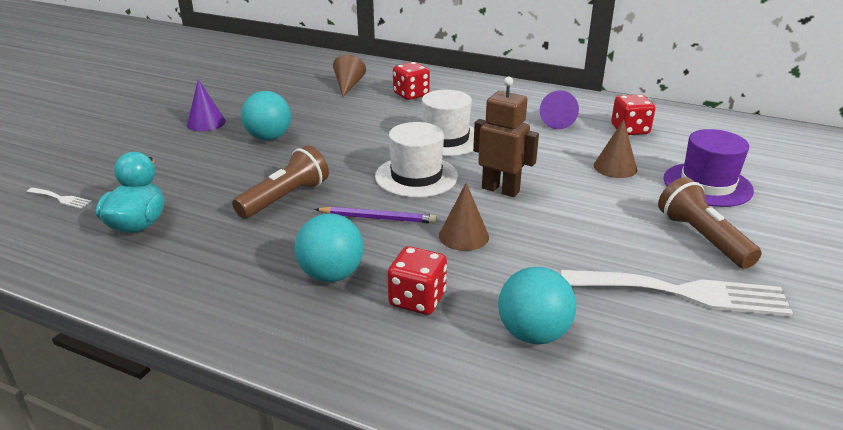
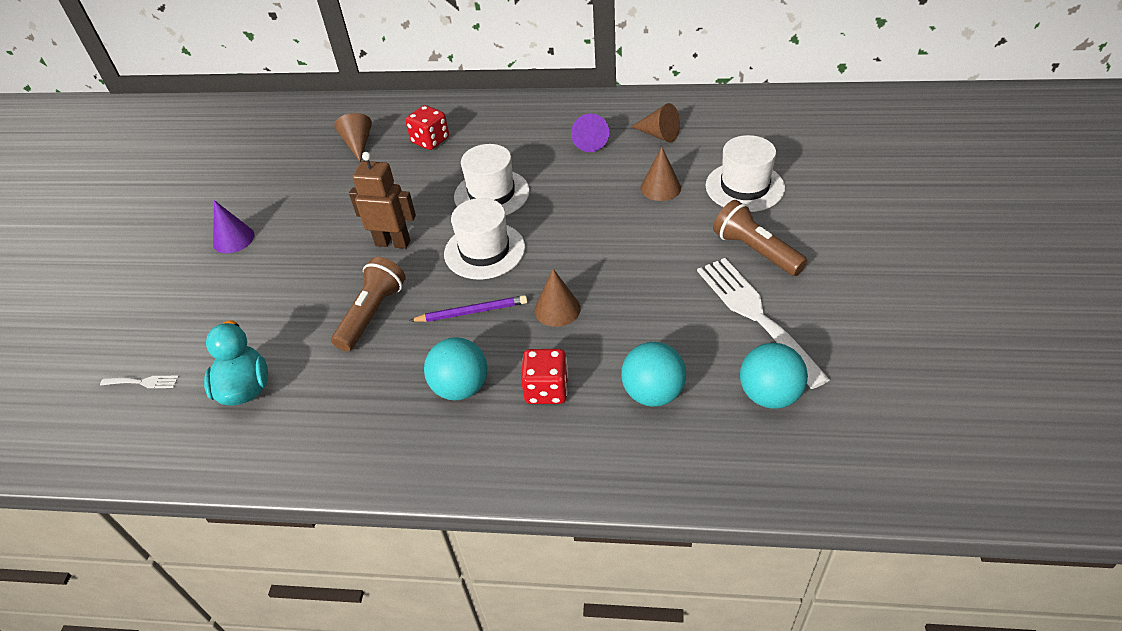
camera: 15 degrees left, 15 degrees up
turquoise ball [241,91,291,140] -> turquoise ball moved to [740,343,808,409]
brown robot [473,77,539,197] -> brown robot moved to [349,152,416,249]
white fork [561,270,793,317] -> white fork turned 105 degrees counterclockwise [697,258,830,389]
red dice [611,94,655,135] -> brown cone [631,103,680,143]
purple hat [664,129,754,207] -> white hat [706,135,785,212]

